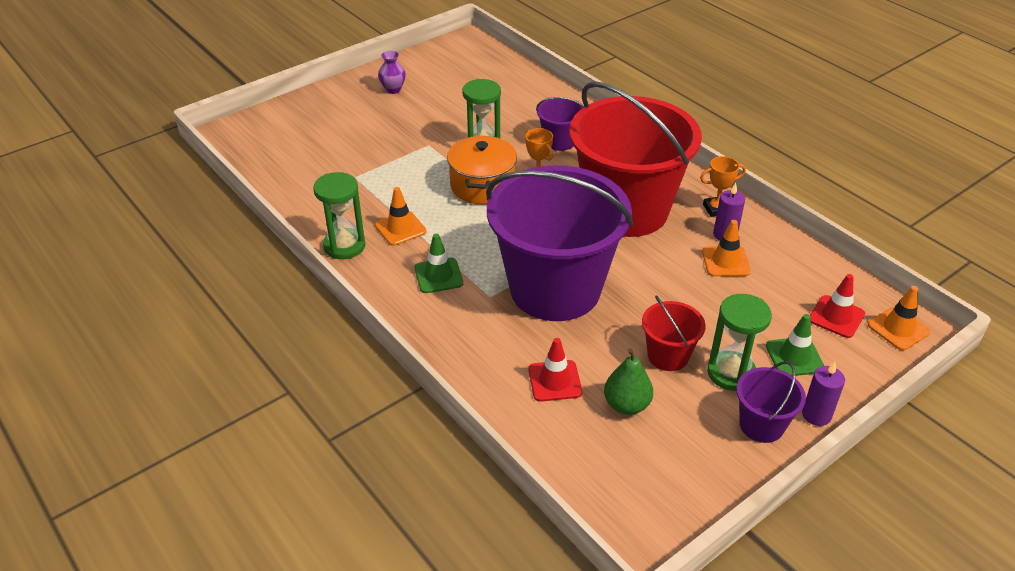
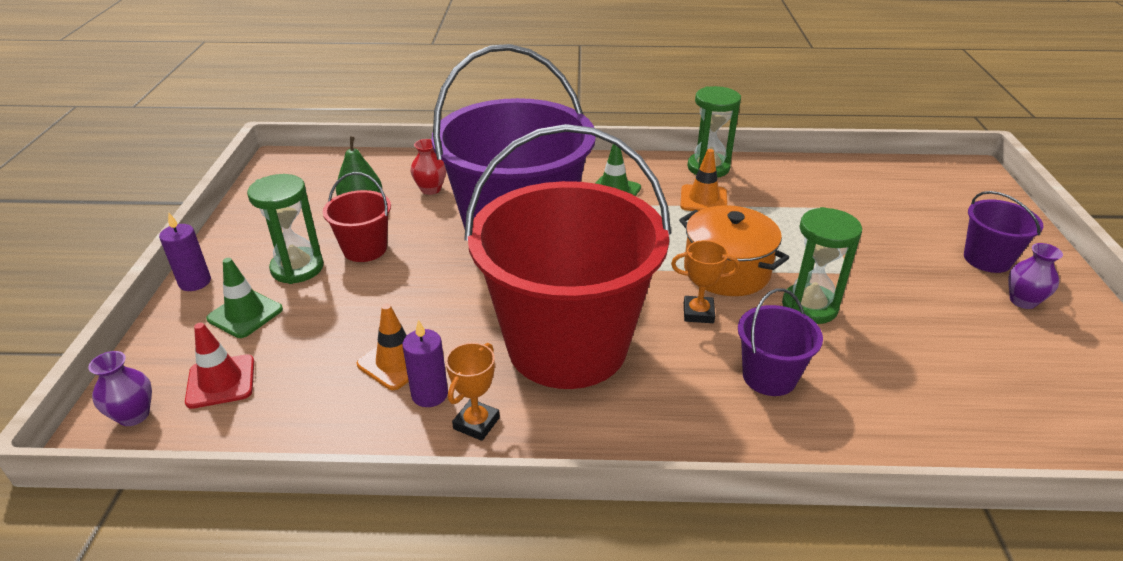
camera: 130 degrees right, 5 degrees down
red traffic cone [528,338,582,402] -> red vase [411,139,446,195]
purple bucket [736,361,806,443] -> purple bucket moved to [964,191,1043,273]
orange traffic cone [868,286,930,350] -> purple vase [88,351,152,426]

